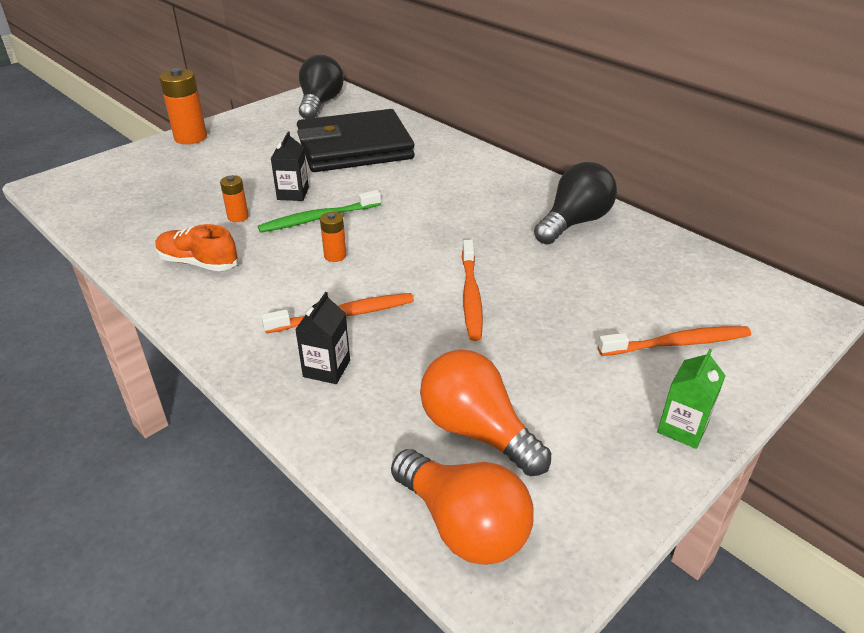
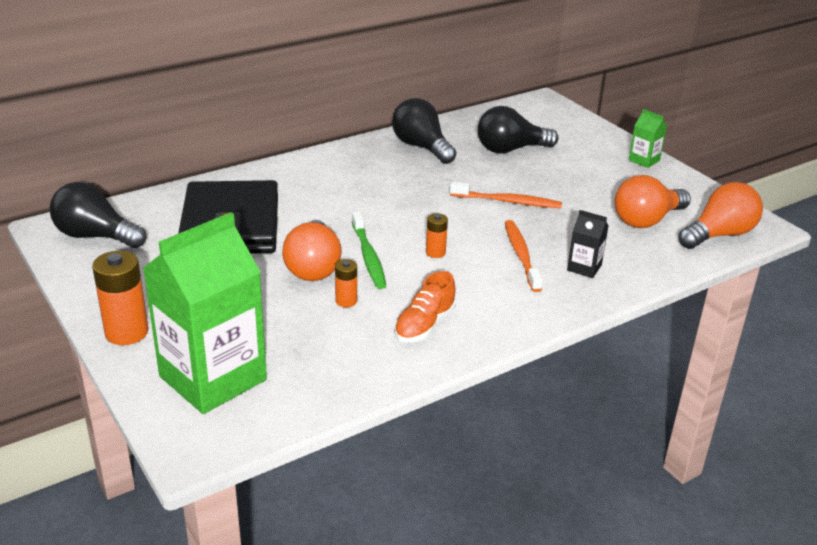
camera: 80 degrees left, 5 degrees down
black carton [271,131,309,201] -> orange light bulb [282,220,342,281]
orange toothbrush [598,326,751,356] -> none
none -> green carton [143,212,267,414]
none -> black light bulb [478,106,559,154]

